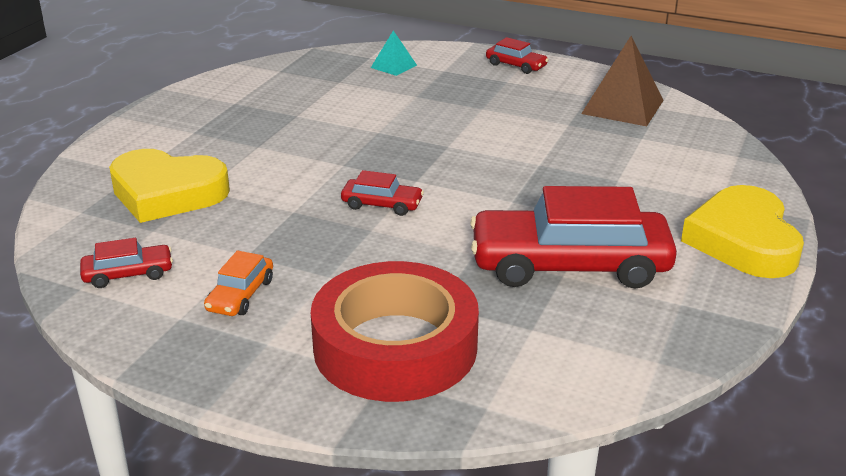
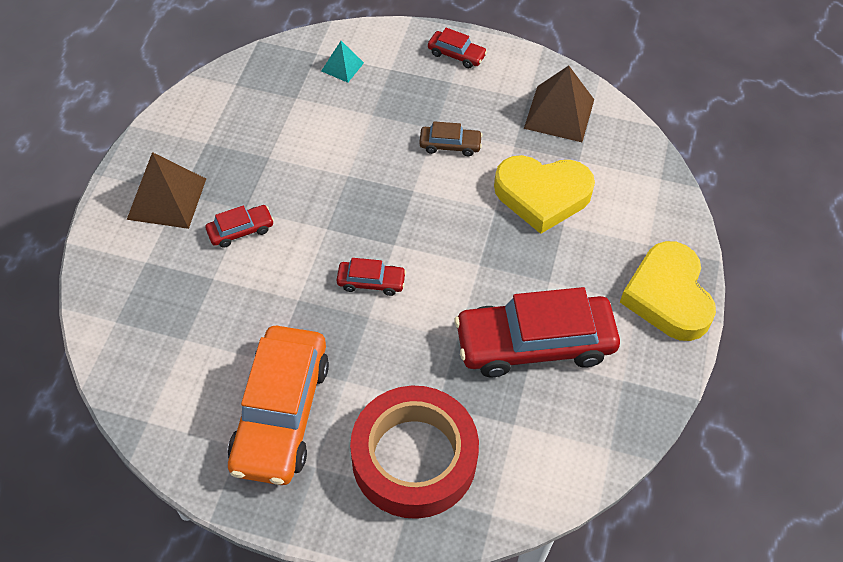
camera: 10 degrees left, 25 degrees up
red car [80,238,173,288] -> red car moved to [205,205,274,248]
yellow heart [109,149,230,223] -> yellow heart moved to [494,155,595,234]
orange car [204,250,273,316] -> orange car [228,326,329,485], size x2.25
none -> brown pyramid [127,152,206,229]
none -> brown car [419,121,483,156]

